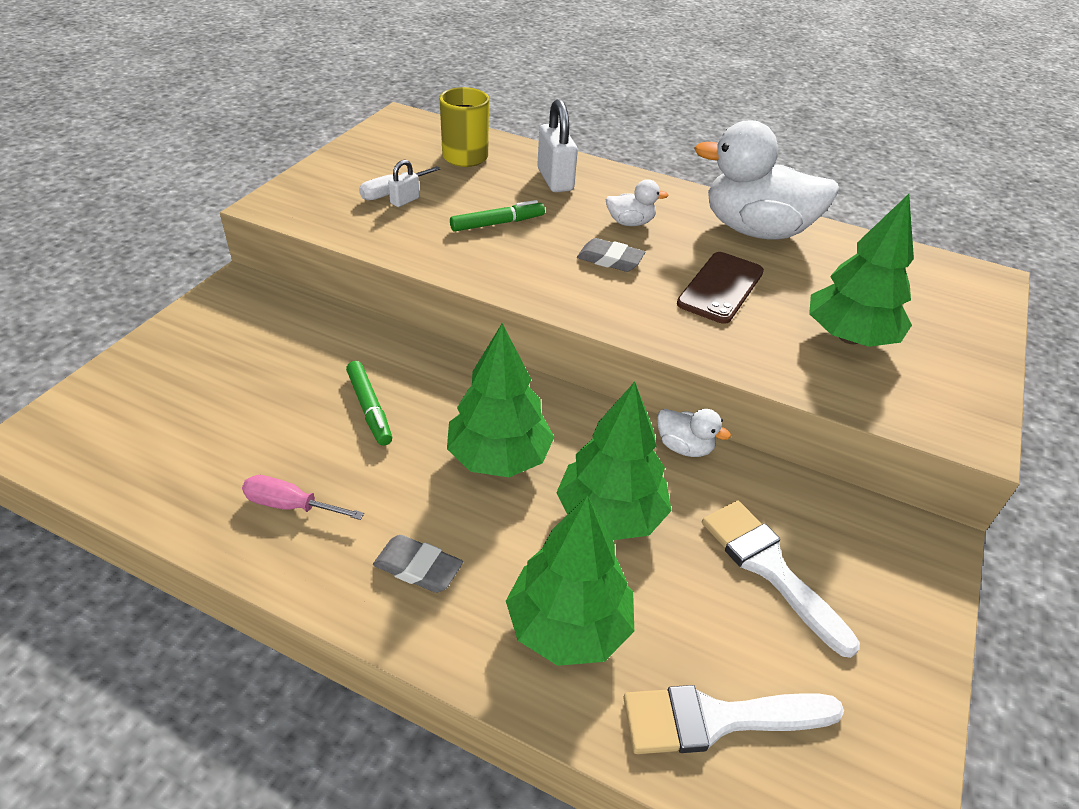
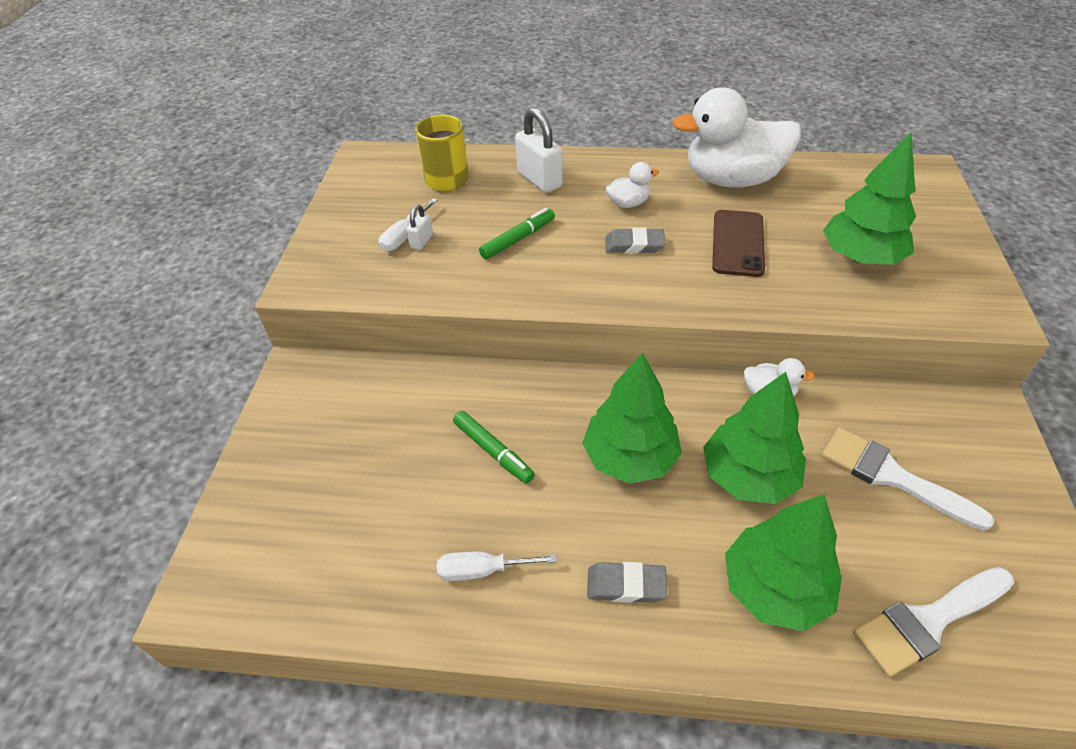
camera: 15 degrees left, 5 degrees up
pink screwdriver [242,475,364,520] -> white screwdriver [437,552,557,581]

